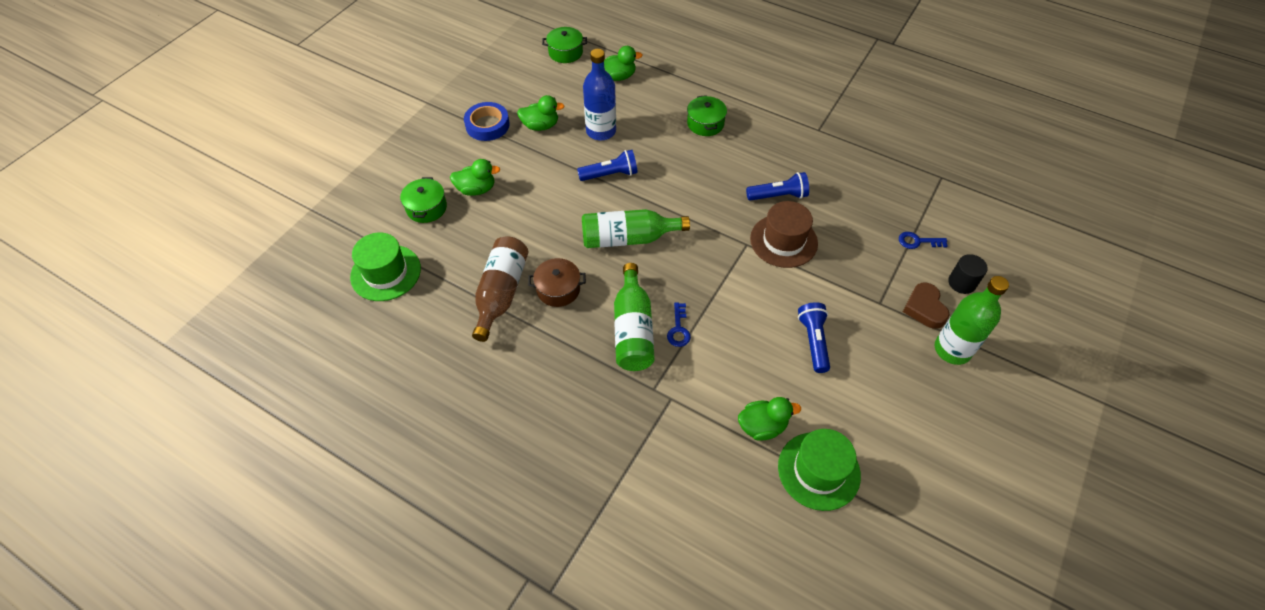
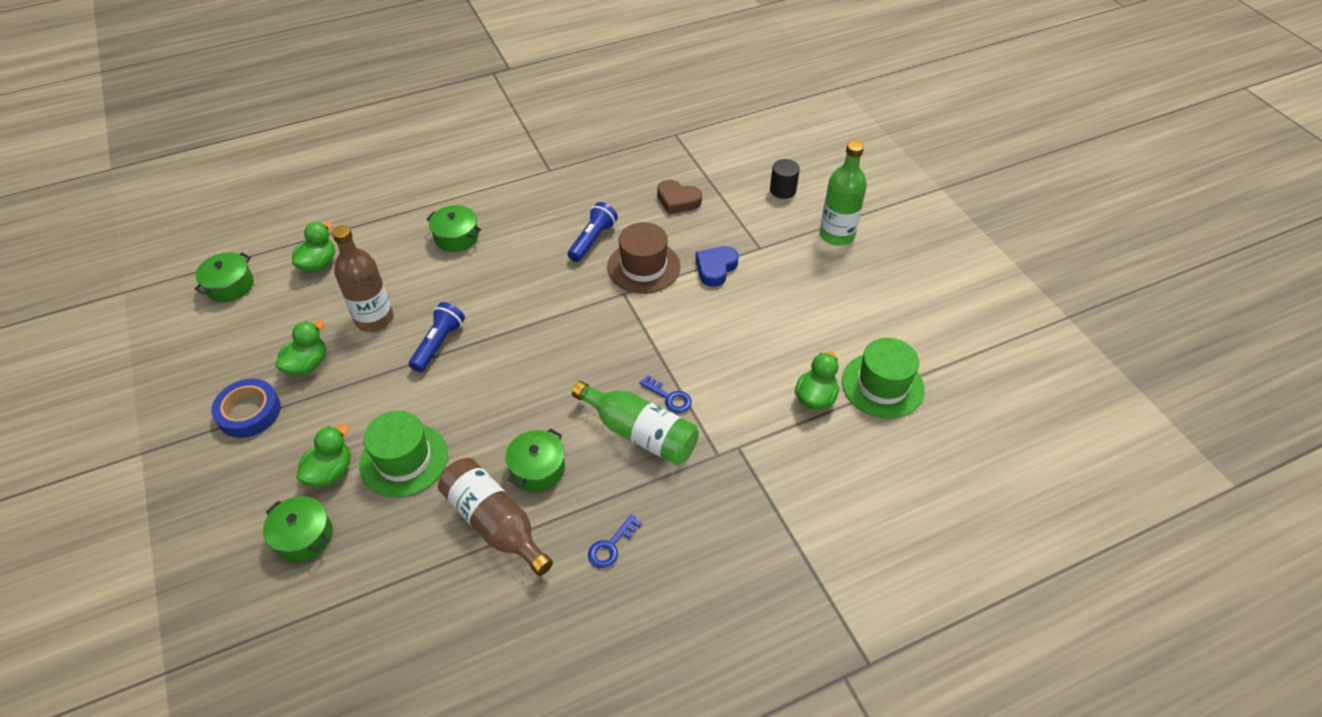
camera: 55 degrees left, 5 degrees down
green hat [350,232,421,301] -> green hat moved to [359,411,448,498]
brown pot [528,258,586,307] -> green pot [506,429,565,492]
green bottle [582,209,690,248] -> none
blue bottle [583,49,616,140] -> brown bottle [332,225,393,332]
blue flashlight [798,302,830,373] -> none
blue key [899,232,948,249] -> blue key moved to [588,515,642,568]
brown heart [903,283,950,329] -> brown heart moved to [657,180,702,214]
none -> blue heart [695,246,739,287]

